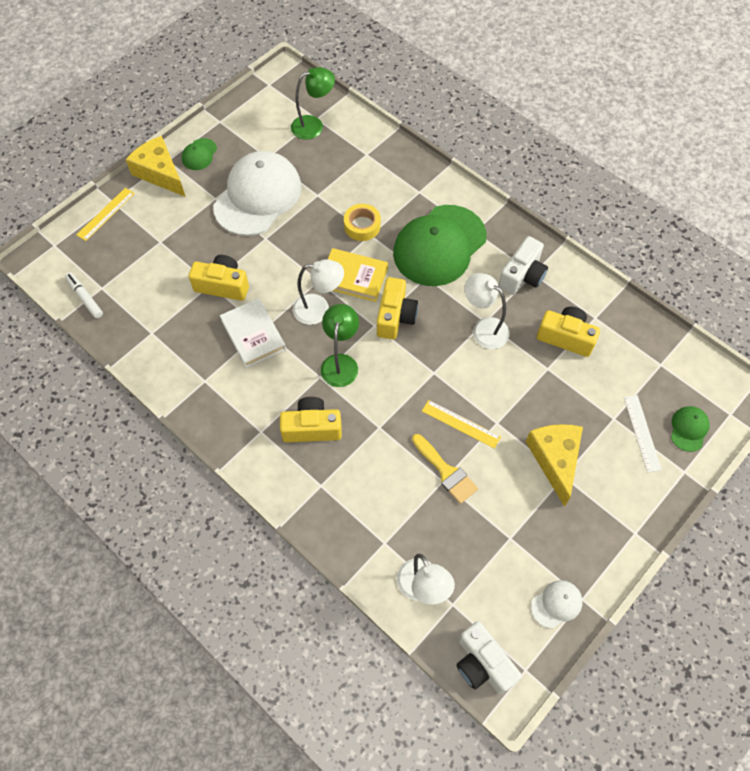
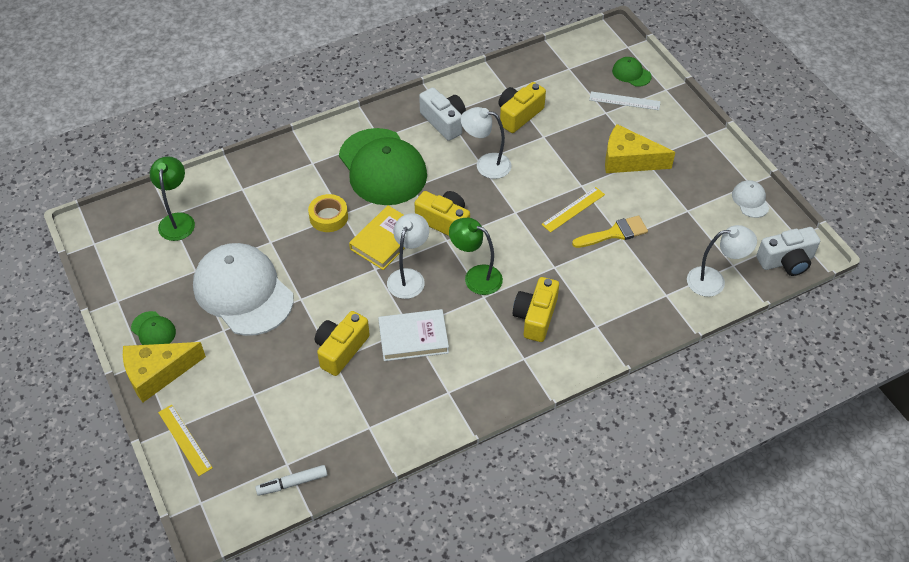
camera: 70 degrees left, 10 degrees down
white lamp [464,273,510,349] -> white lamp turned 45 degrees clockwise [461,107,511,179]

